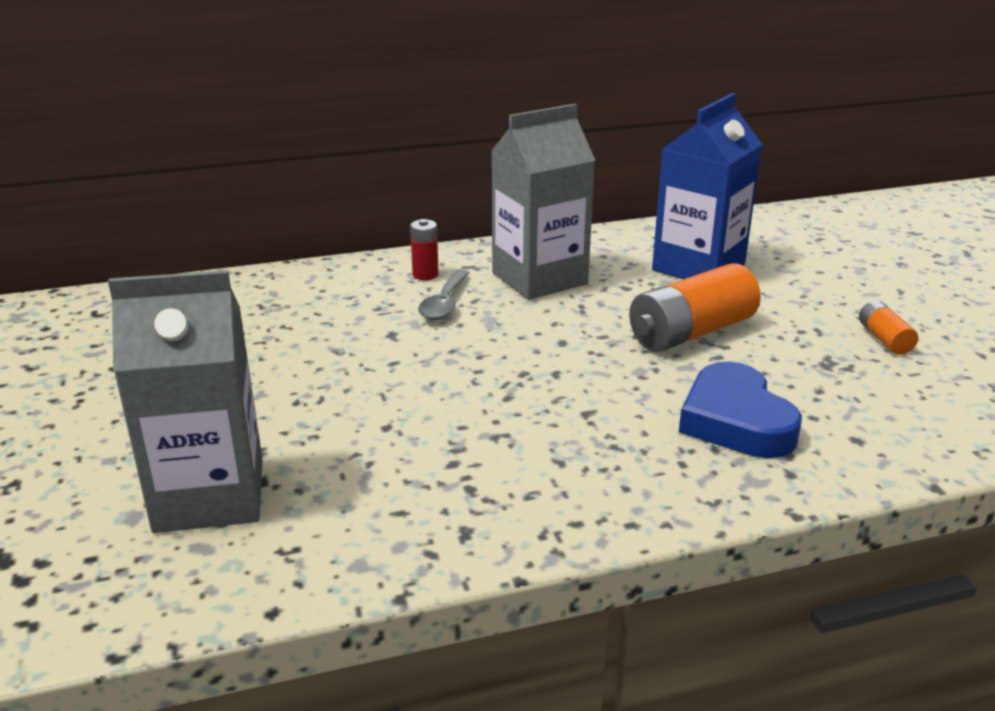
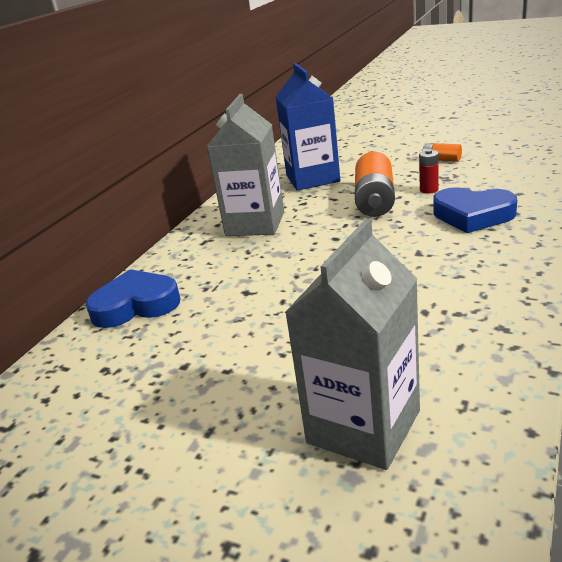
camera: 45 degrees left, 0 degrees up
red battery [410,219,439,280] -> red battery moved to [419,149,439,194]
grey spoon [418,269,470,320] -> none
none -> blue heart [85,269,181,328]

